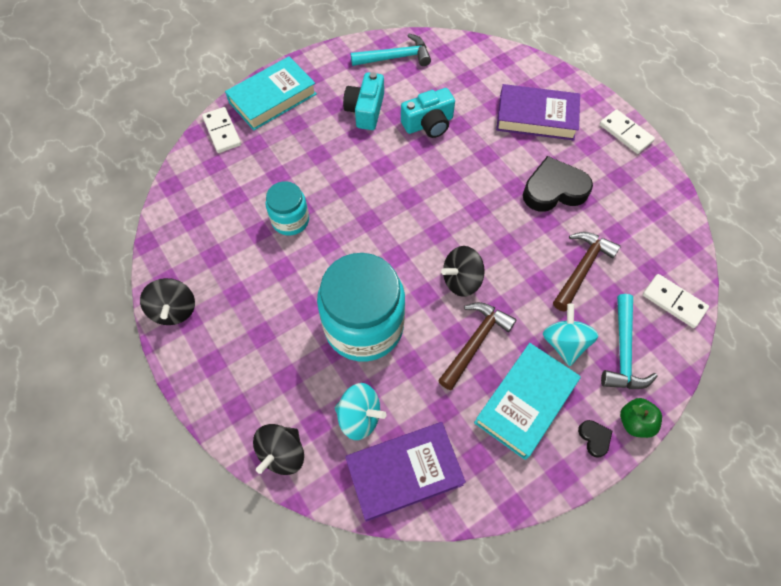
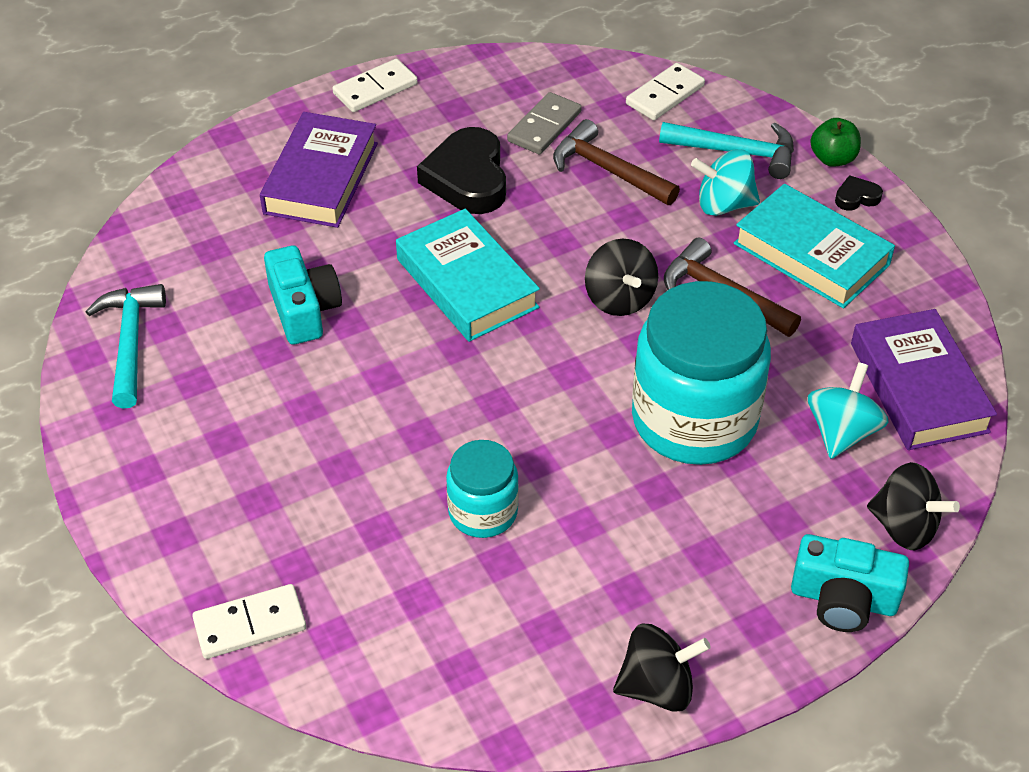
camera: 85 degrees left, 15 degrees down
turquoise book [225,56,317,130] -> turquoise book moved to [396,209,540,342]
turquoise camera [343,72,384,130] -> turquoise camera moved to [791,534,909,632]
none -> grey domino [507,92,582,154]

